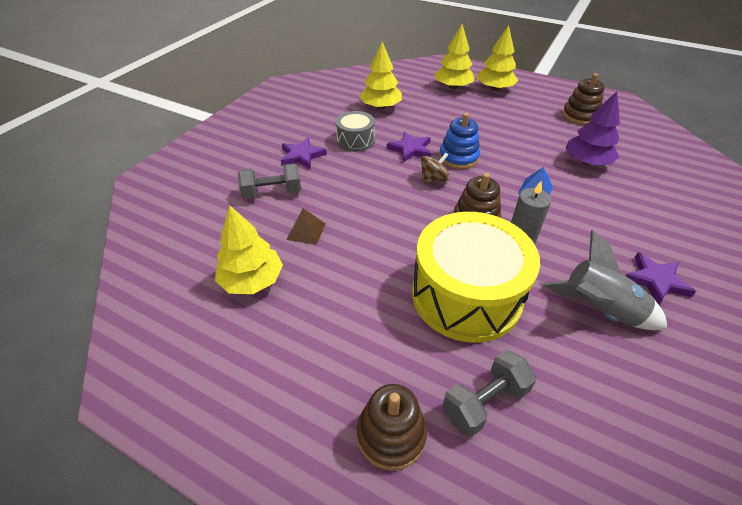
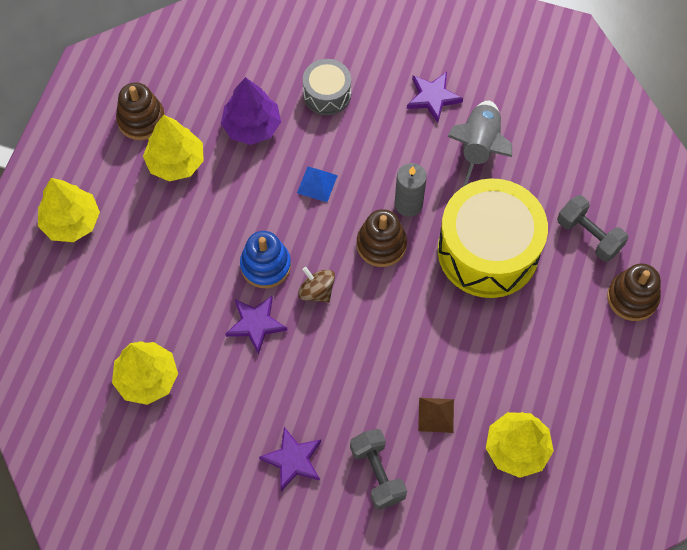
camera: 100 degrees left, 20 degrees up
grey drum [336,111,375,152] -> grey drum moved to [303,59,351,115]
yellow tree [434,24,475,89] -> yellow tree moved to [143,115,204,182]

